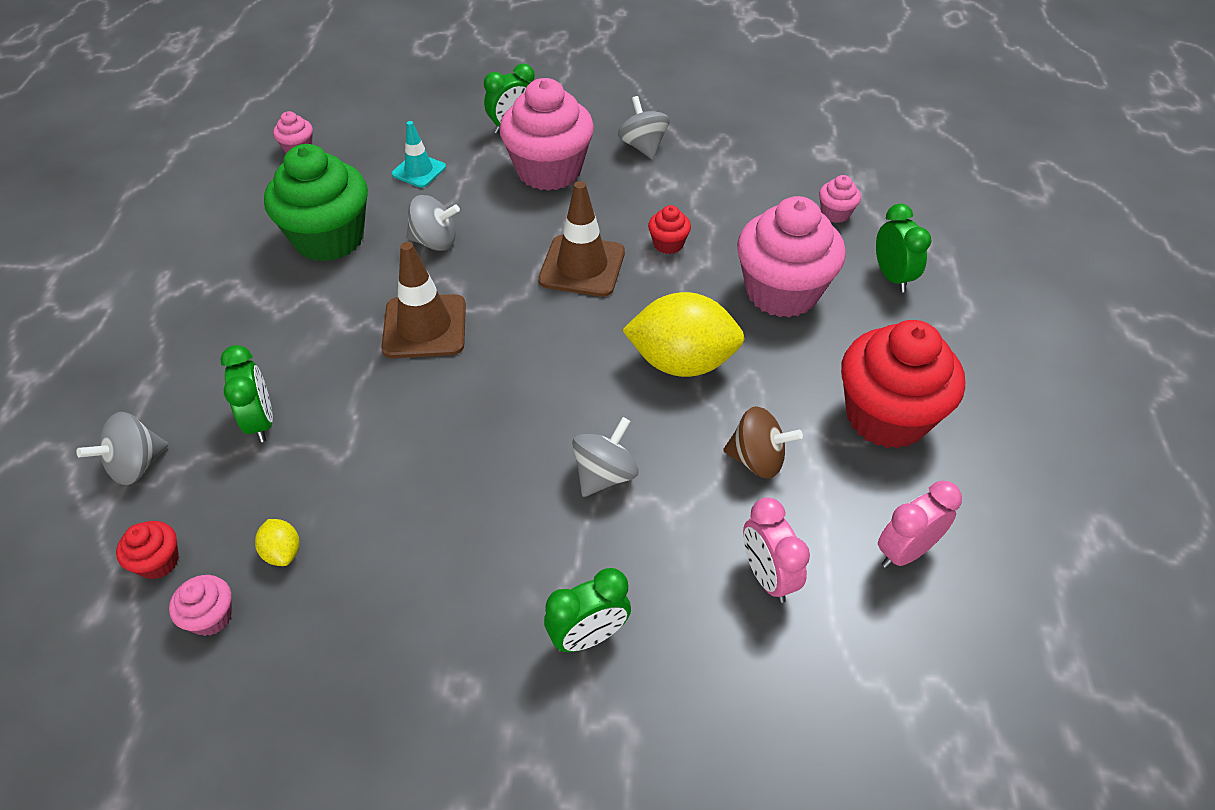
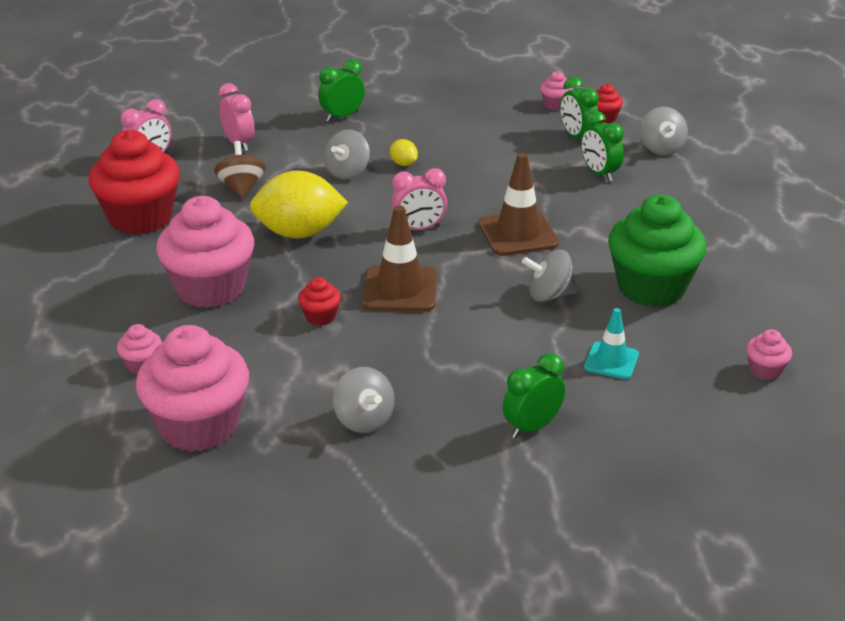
camera: 170 degrees right, 15 degrees down
grey spinning top [76,412,168,485] -> grey spinning top turned 135 degrees clockwise [640,107,688,155]
yellow lemon [255,519,299,566] -> yellow lemon moved to [390,139,418,166]
pink cupcake [499,78,594,191] -> pink cupcake moved to [136,325,249,452]
brown spinning top [723,406,803,479] -> brown spinning top turned 75 degrees clockwise [214,141,266,199]
green clock [876,204,931,292] -> green clock moved to [560,77,599,138]
none -> pink clock [391,168,447,230]

